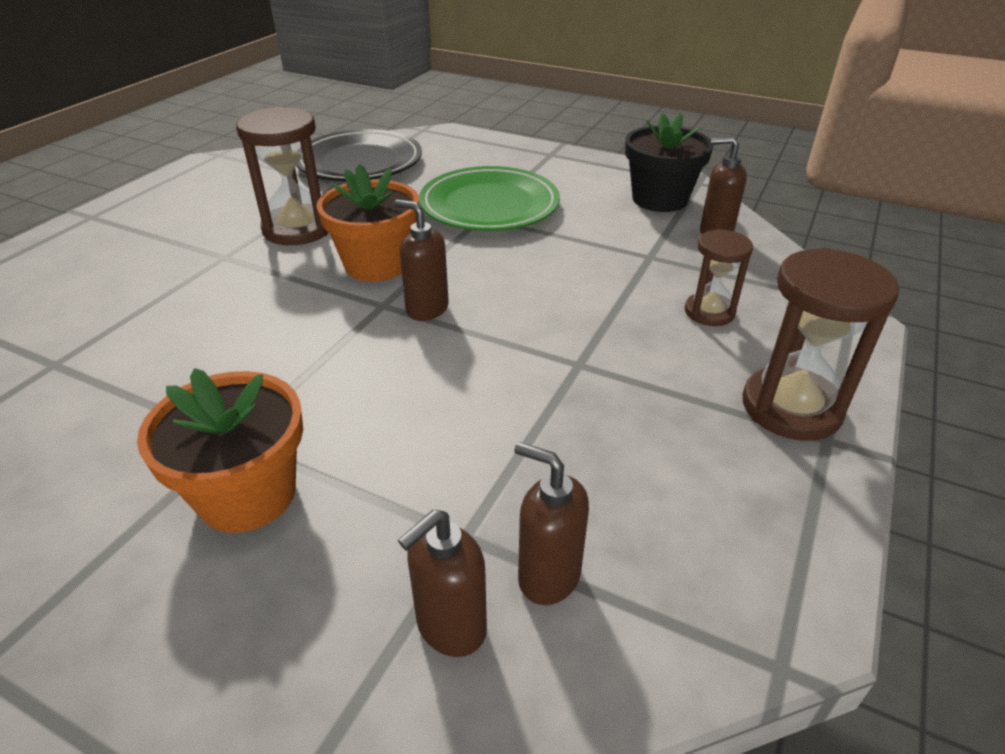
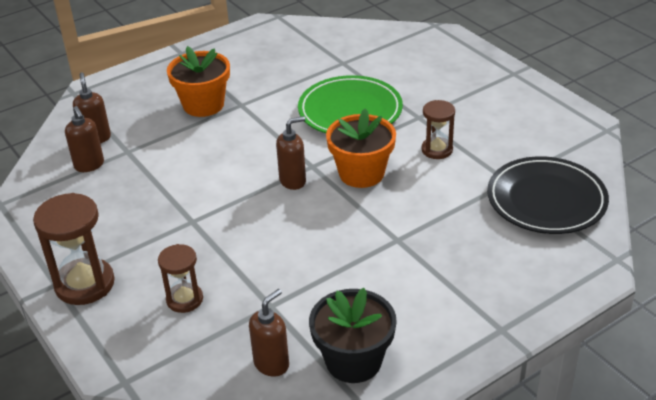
camera: 120 degrees right, 0 degrees up
brown hourglass [236,107,329,245] -> brown hourglass [421,100,455,159], size x0.61
green plate [419,166,560,231] -> green plate moved to [298,75,403,133]
brown soap dispenser [514,442,589,605] -> brown soap dispenser turned 90 degrees clockwise [65,106,104,172]

